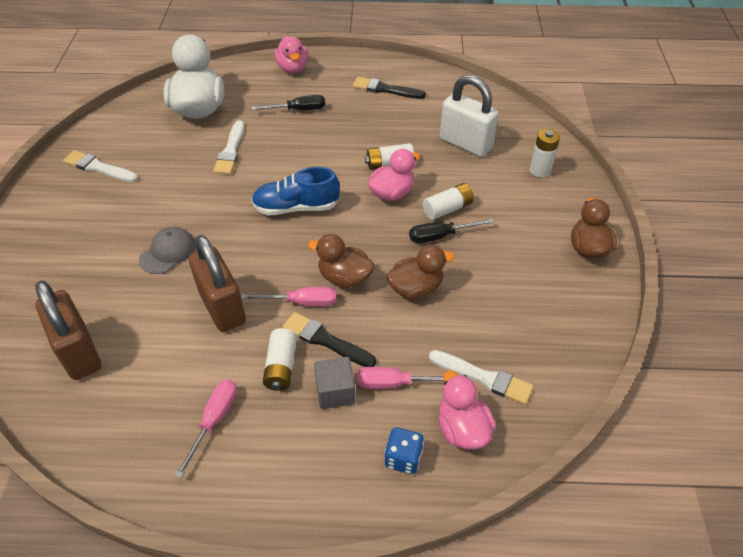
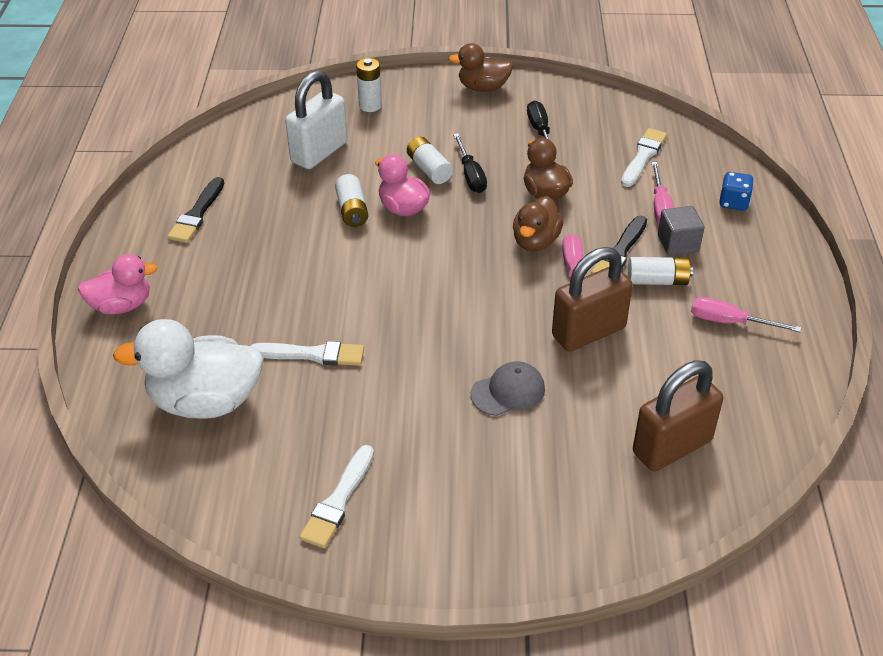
camera: 90 degrees left, 5 degrees down
grey cap [139,227,196,274] -> grey cap turned 120 degrees clockwise [471,361,545,416]
blue shoe [251,167,340,215] -> none
black screwdriver [252,95,325,110] -> black screwdriver moved to [527,100,557,157]
pink duck [438,370,496,450] -> none

